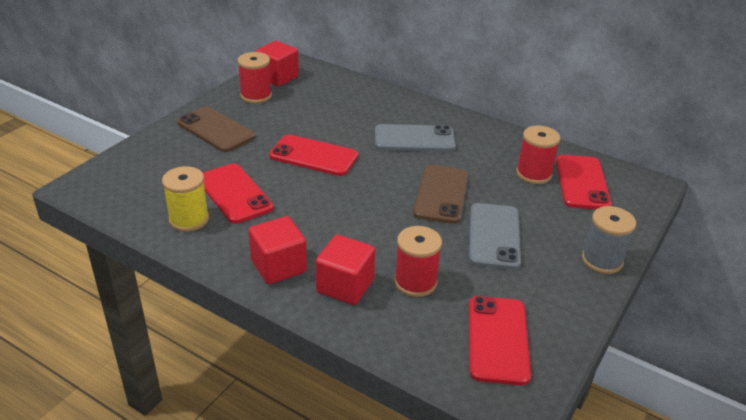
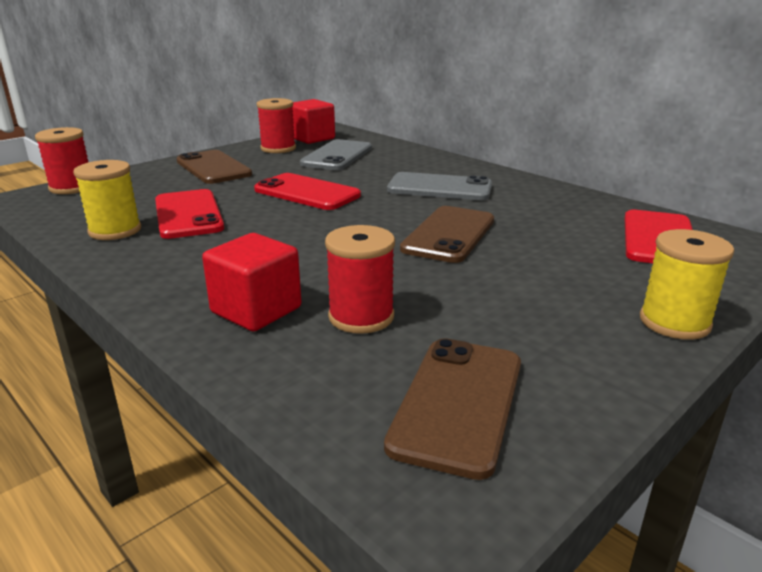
camera: 15 degrees right, 10 degrees down
red cube [249,216,307,284] -> none
grey phone [469,203,521,270] -> grey phone moved to [300,139,372,170]
red phone [469,296,531,385] -> brown phone [384,338,521,480]
red spool [516,125,560,184] -> red spool moved to [35,127,88,194]
grey spool [582,206,636,274] -> yellow spool [640,229,734,340]

